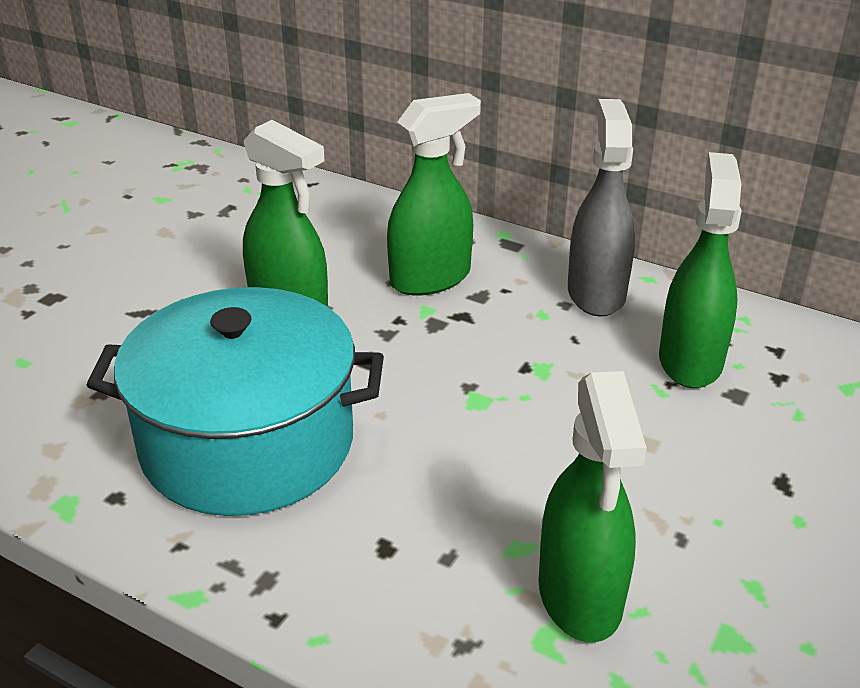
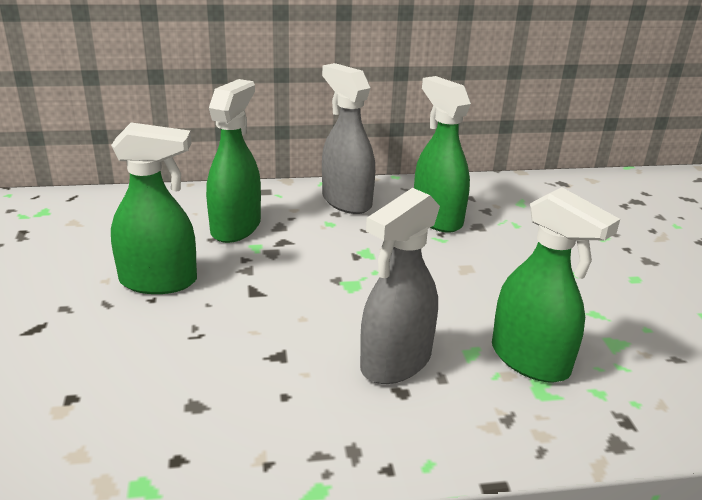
camera: 40 degrees left, 5 degrees down
turquoise pot [87,287,384,516] -> none
none -> grey spray bottle [360,188,440,384]

